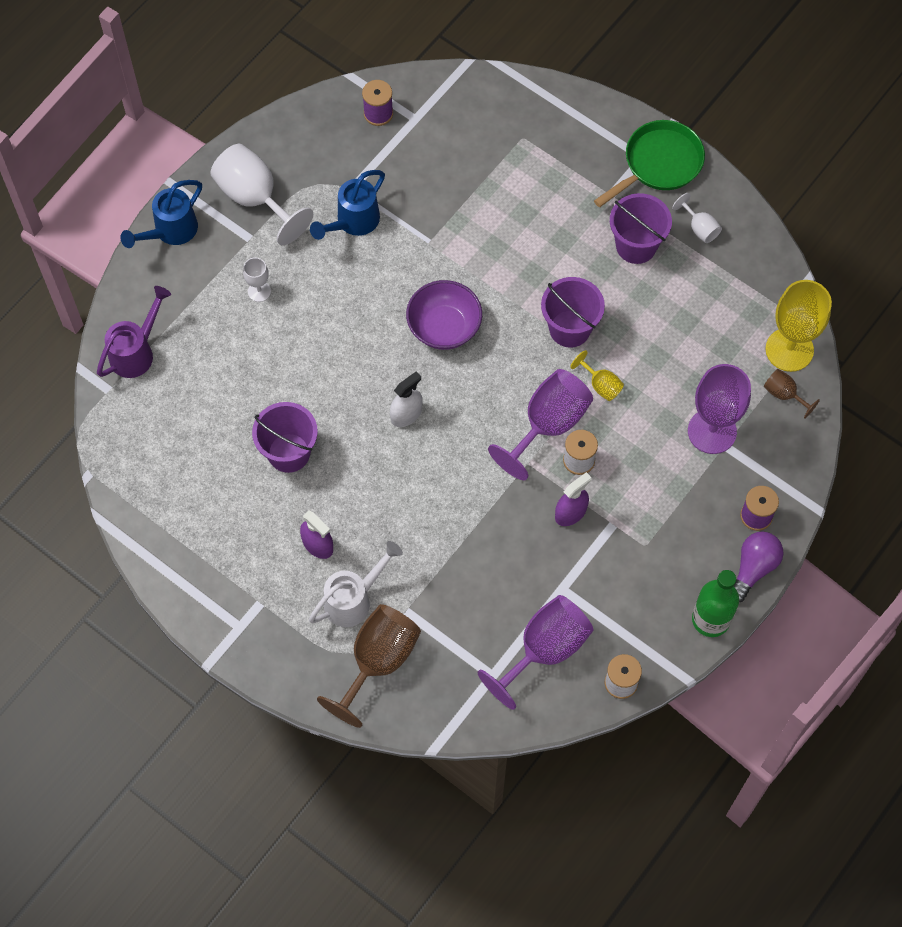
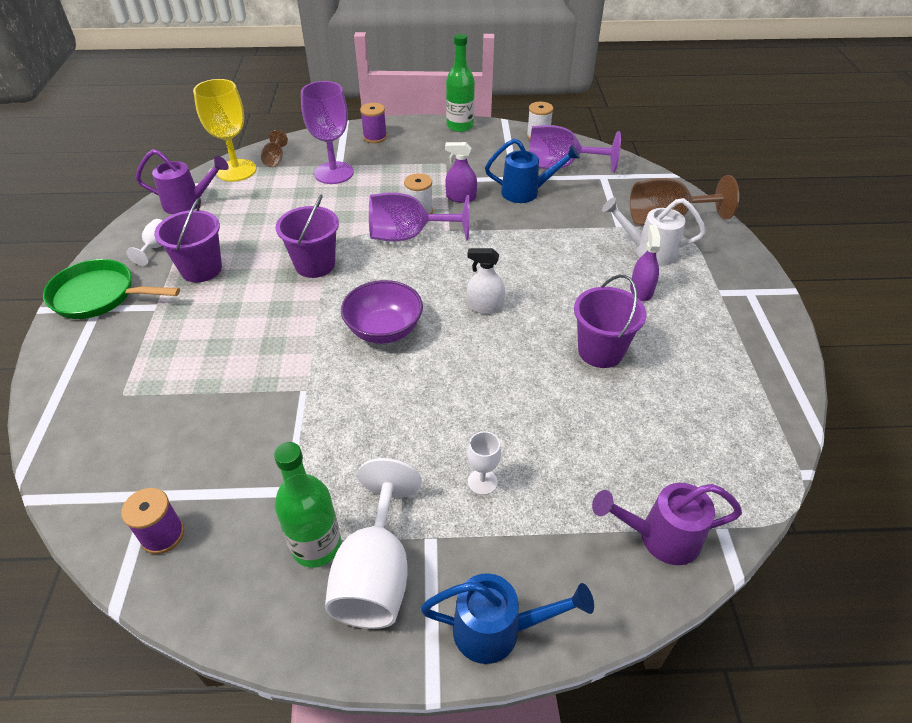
camera: 130 degrees left, 20 degrees down
blue watering can [310,170,385,240] -> blue watering can moved to [485,139,580,203]
yellow goblet [570,350,624,401] -> none
purple light bulb [734,531,784,602] -> none
none -> purple watering can [136,149,229,214]
none -> green bottle [274,442,341,567]

